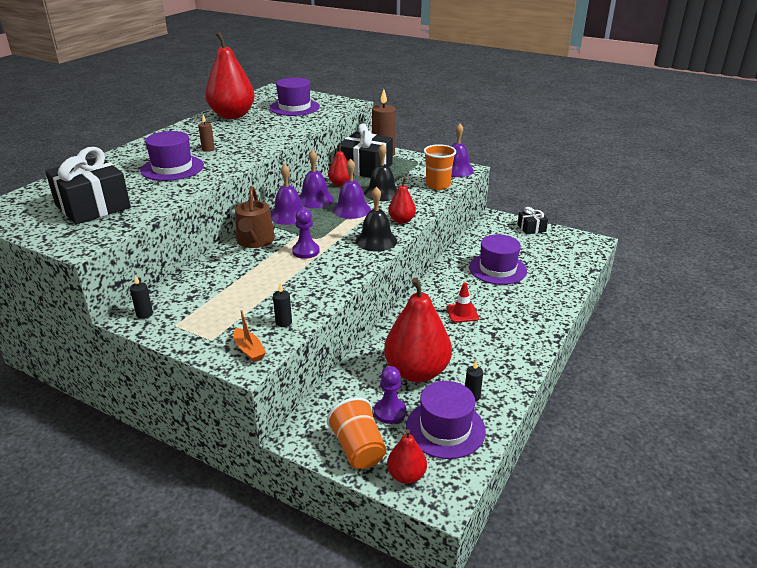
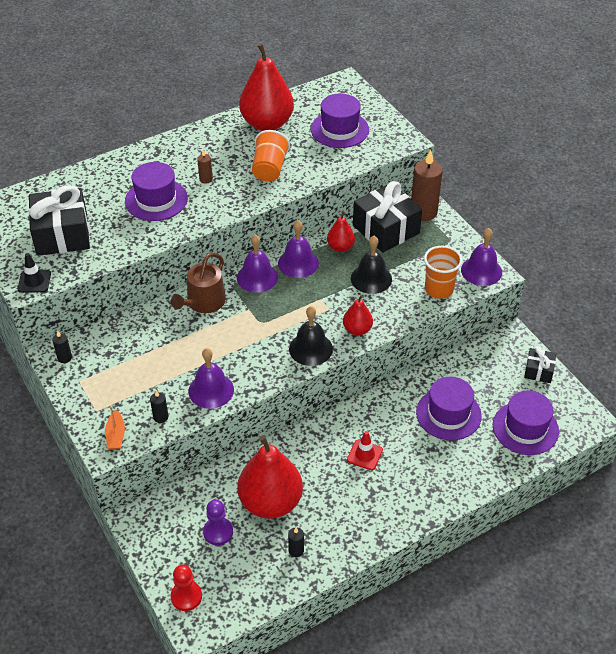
camera: 30 degrees right, 15 degrees up
purple pawn [292,208,320,259] -> none
orange cup [327,397,386,469] -> orange cup moved to [252,130,290,182]
purple bell [333,158,371,219] -> purple bell moved to [189,348,234,409]
red pear [387,429,427,484] -> red pawn [170,565,202,611]
purple hat [406,381,486,459] -> purple hat moved to [493,391,559,455]
none -> black traffic cone [18,253,51,293]

